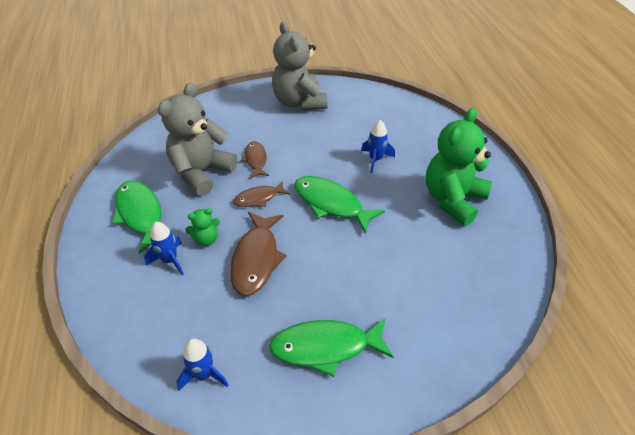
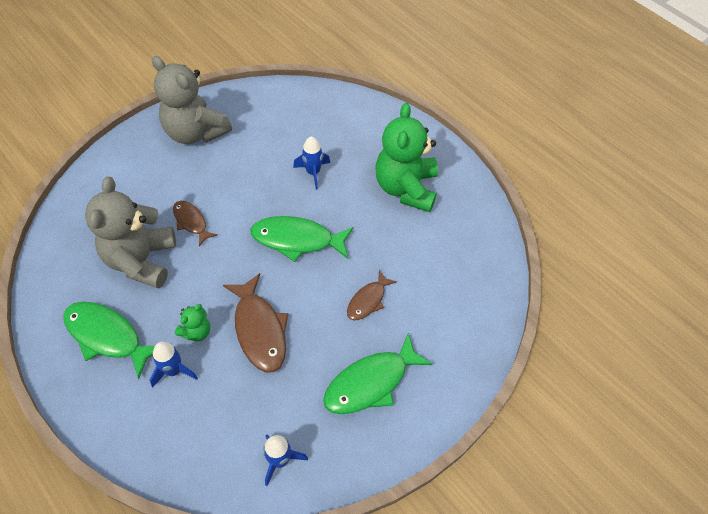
camera: 30 degrees left, 10 degrees up
brown fish [233,181,290,207] -> brown fish moved to [347,270,397,321]

